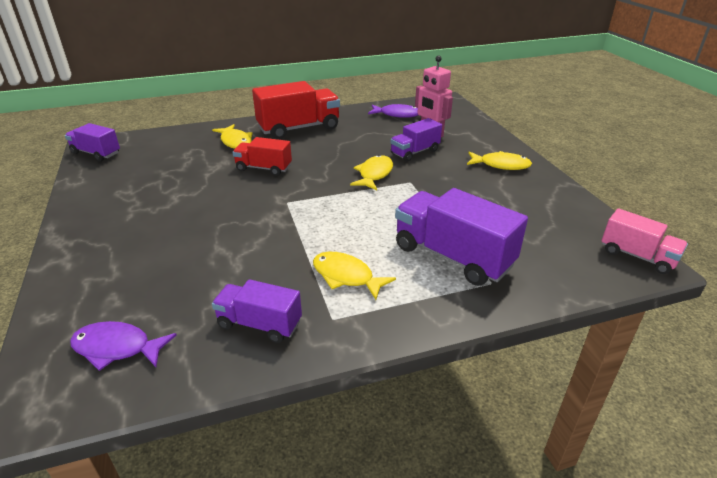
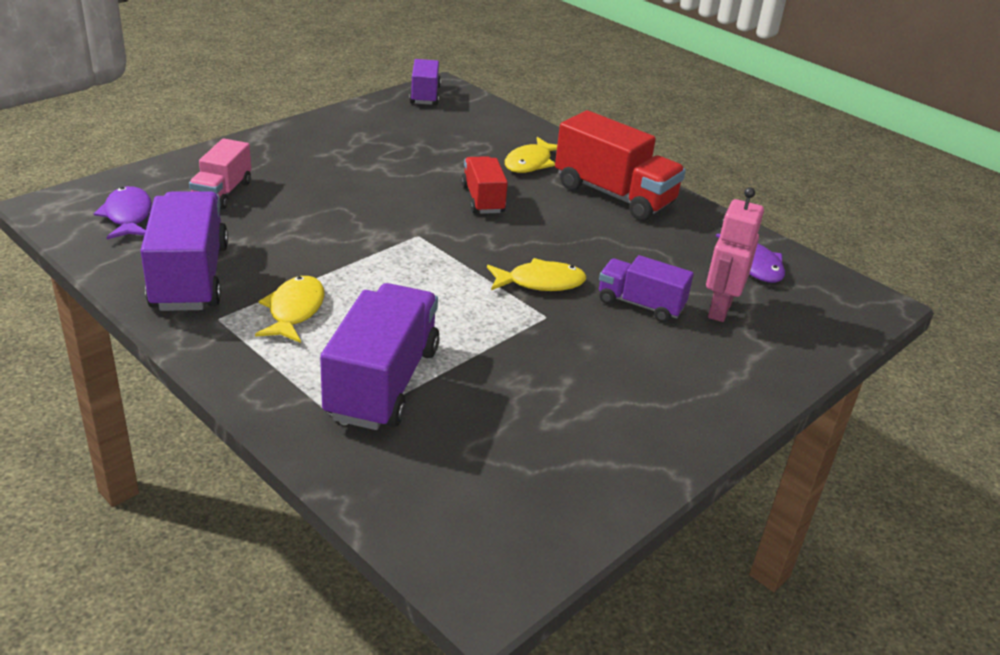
camera: 60 degrees right, 0 degrees up
purple truck [212,279,302,343] -> purple truck [140,191,228,311], size x1.69
yellow fish [467,151,532,170] -> none
pink truck [601,208,688,274] -> pink truck moved to [189,138,251,209]

